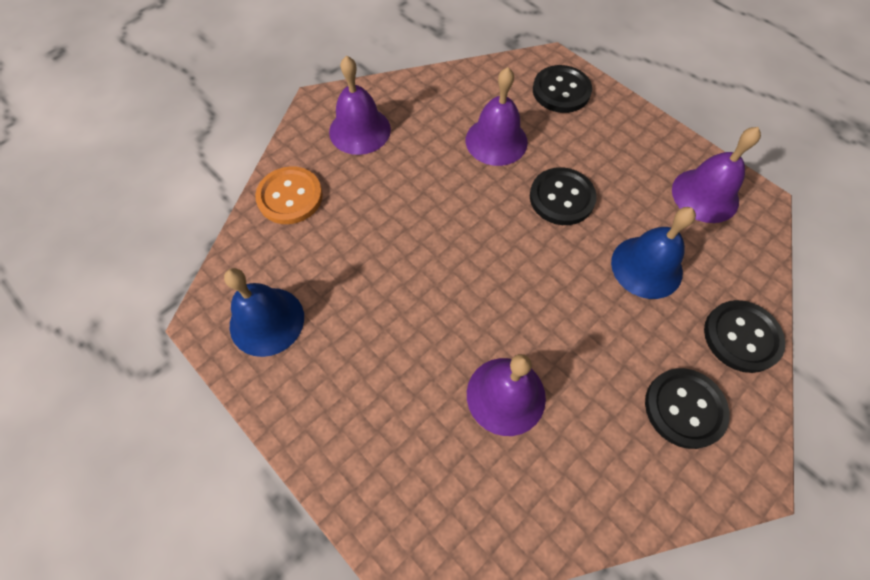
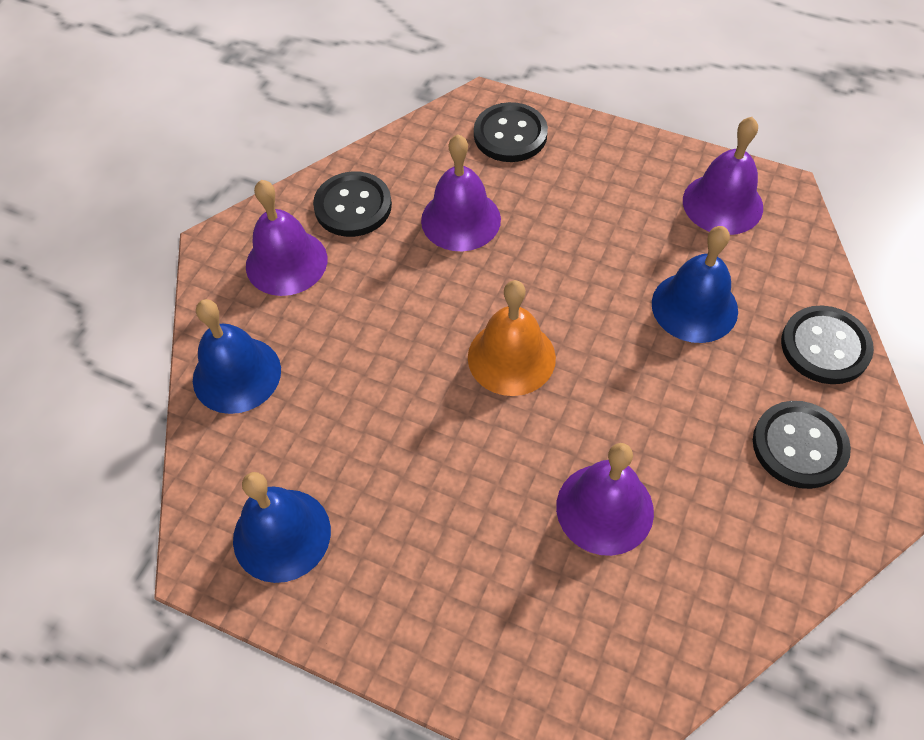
camera: 20 degrees left, 5 degrees down
orange button [255,166,323,224] -> blue bell [193,299,281,414]
black button [530,167,597,225] -> black button moved to [313,171,392,237]
none -> orange bell [468,280,556,396]

